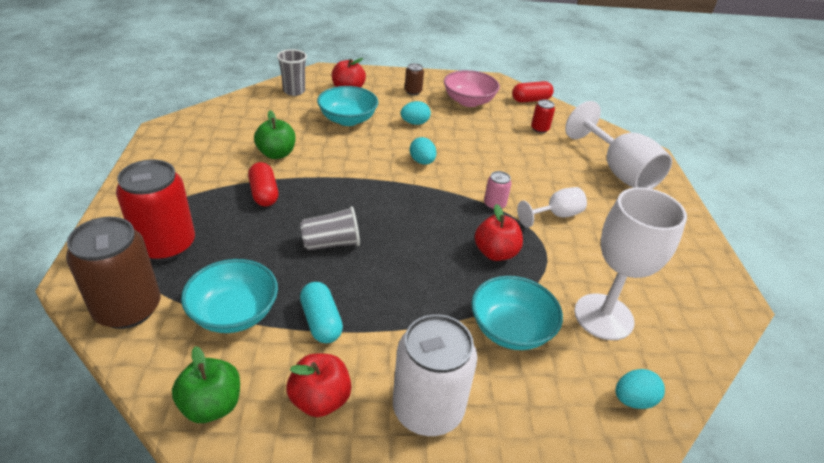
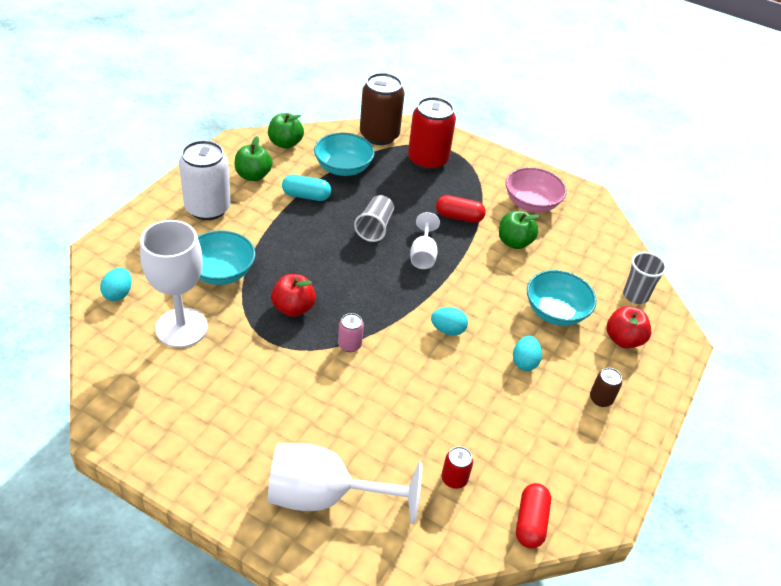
camera: 120 degrees right, 5 degrees up
red apple [287,354,351,417] -> green apple [235,136,273,181]
pink bowl [444,70,500,107] -> pink bowl moved to [505,167,567,213]
white goblet [517,187,587,228] -> white goblet moved to [410,212,440,269]

